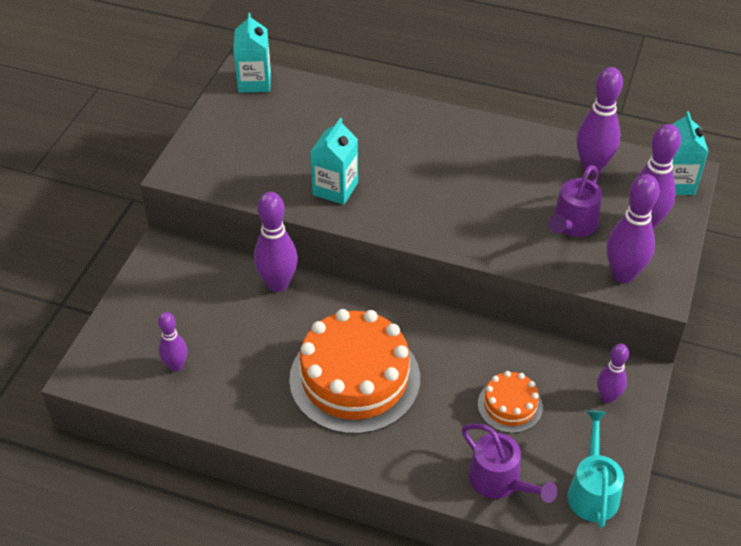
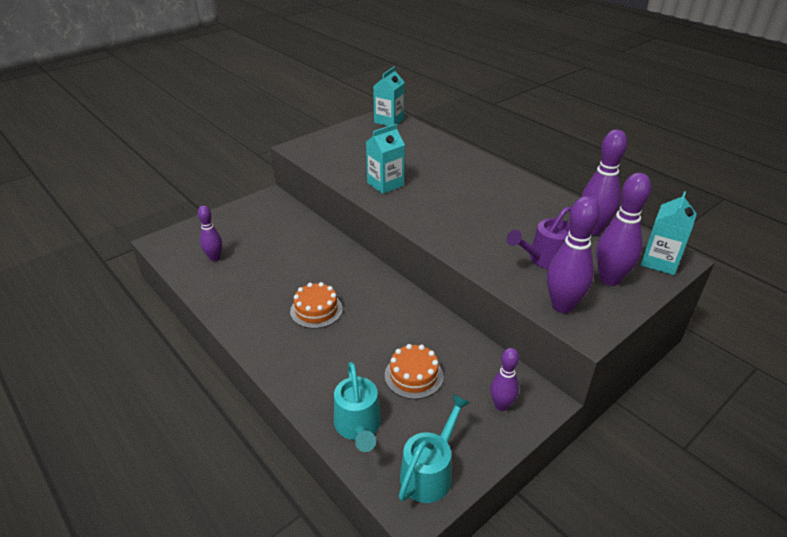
camera: 30 degrees right, 10 degrees down
purple bowling pin [254,192,298,292] -> none
orange cake [289,309,420,434] -> orange cake [290,282,343,329], size x0.49
purple watering can [462,424,558,503] -> turquoise watering can [334,362,381,452]

